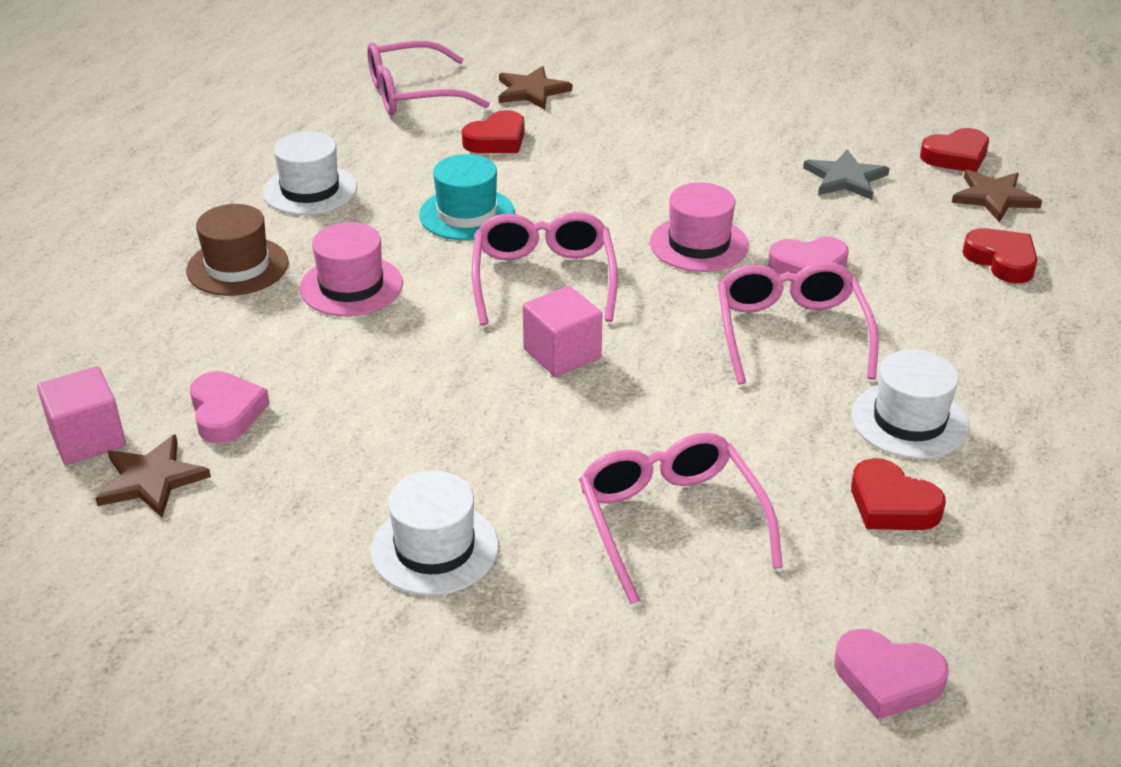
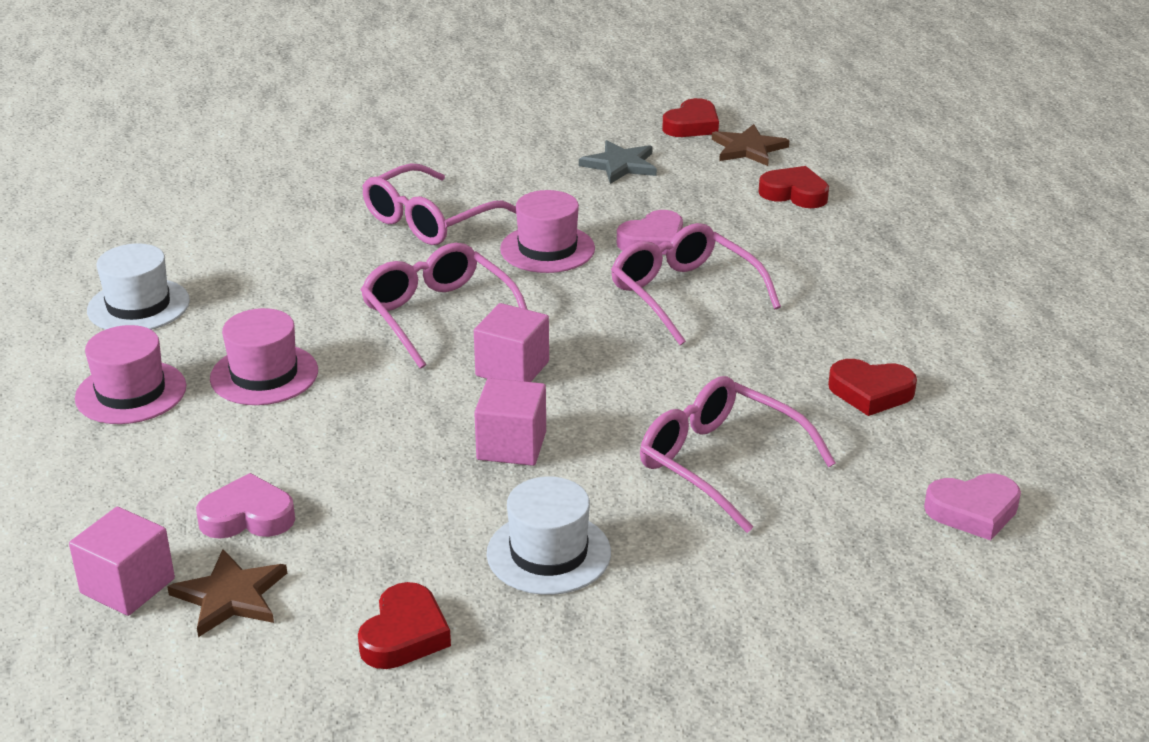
camera: 30 degrees left, 5 degrees down
brown hat [186,204,289,296] -> pink hat [75,325,186,424]
pink heart [190,371,270,443] -> pink heart turned 45 degrees counterclockwise [196,473,295,539]
pink glasses [367,41,490,115] -> pink glasses moved to [362,163,516,245]
turquoise hat [419,154,515,240] -> none
red heart [462,110,525,153] -> red heart moved to [358,582,451,669]
brown star [499,66,572,110] -> none
white hat [852,350,969,459] -> none
none -> pink cube [474,378,546,466]

